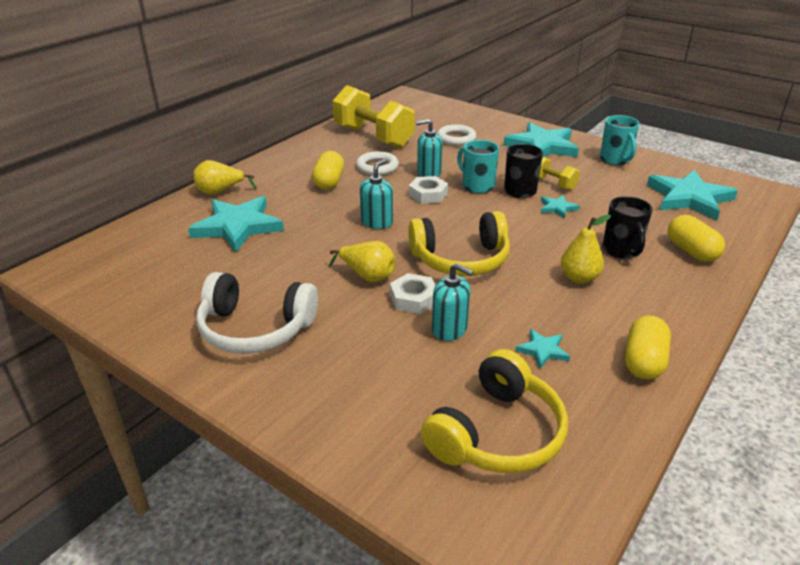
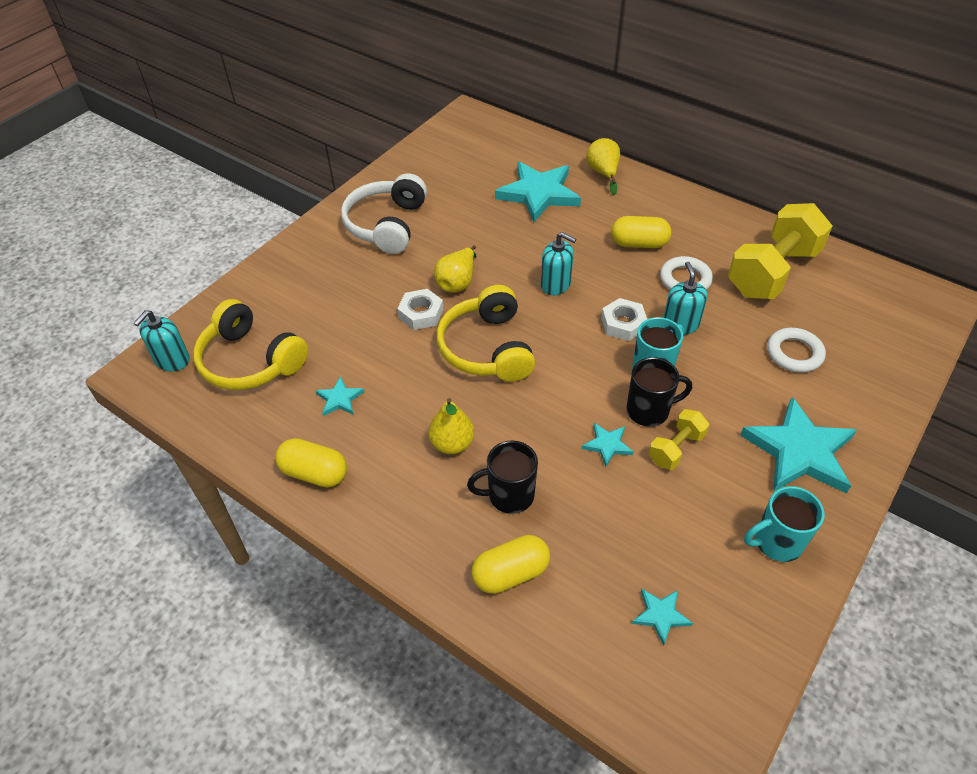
camera: 90 degrees right, 15 degrees up
turquoise soap dispenser [432,263,474,341] -> turquoise soap dispenser moved to [133,310,190,371]
turquoise star [647,170,738,220] -> turquoise star [632,589,693,646], size x0.45

